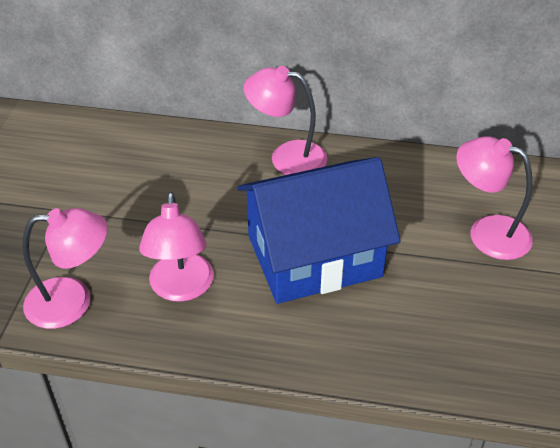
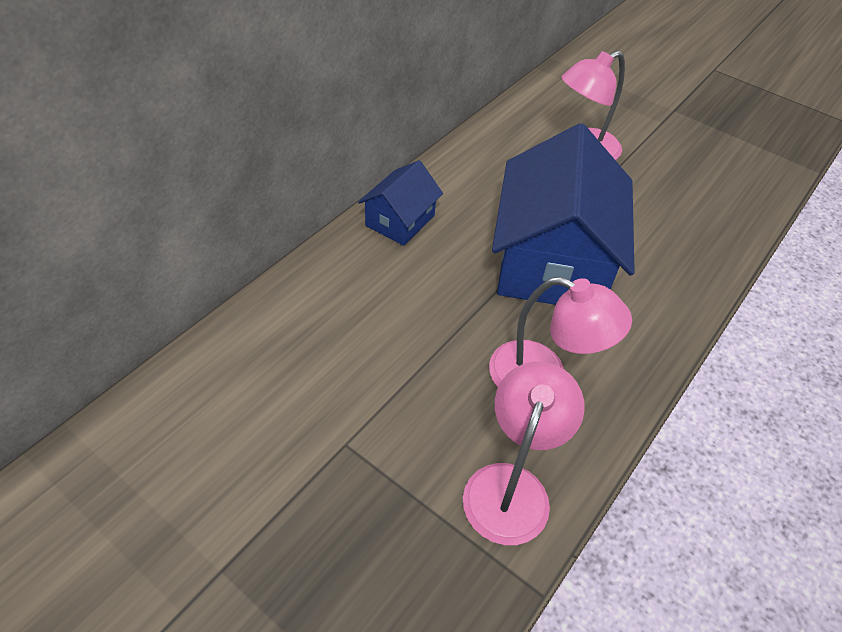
camera: 65 degrees left, 5 degrees up
pink lamp [244,66,327,175] -> blue house [358,160,443,246]

